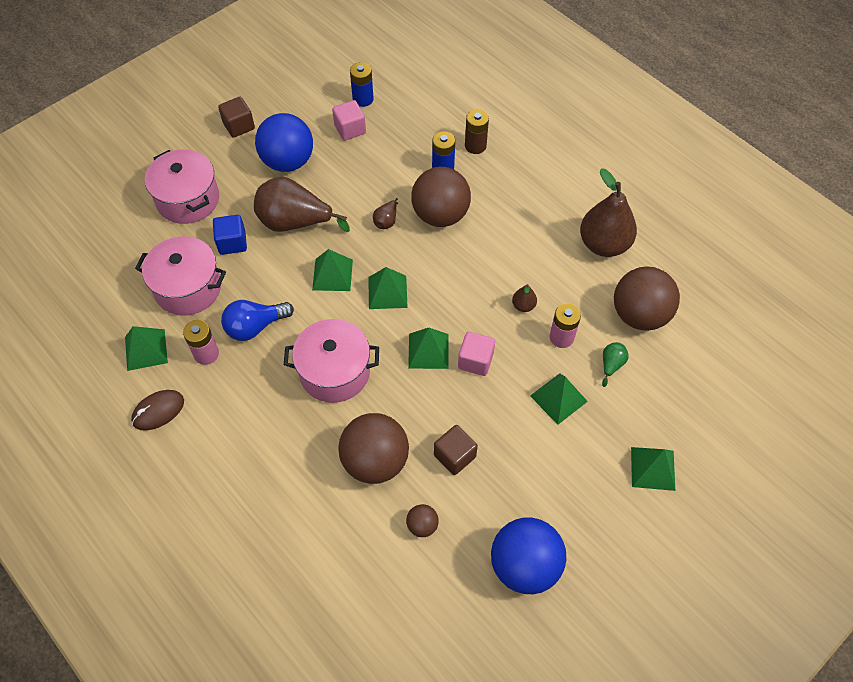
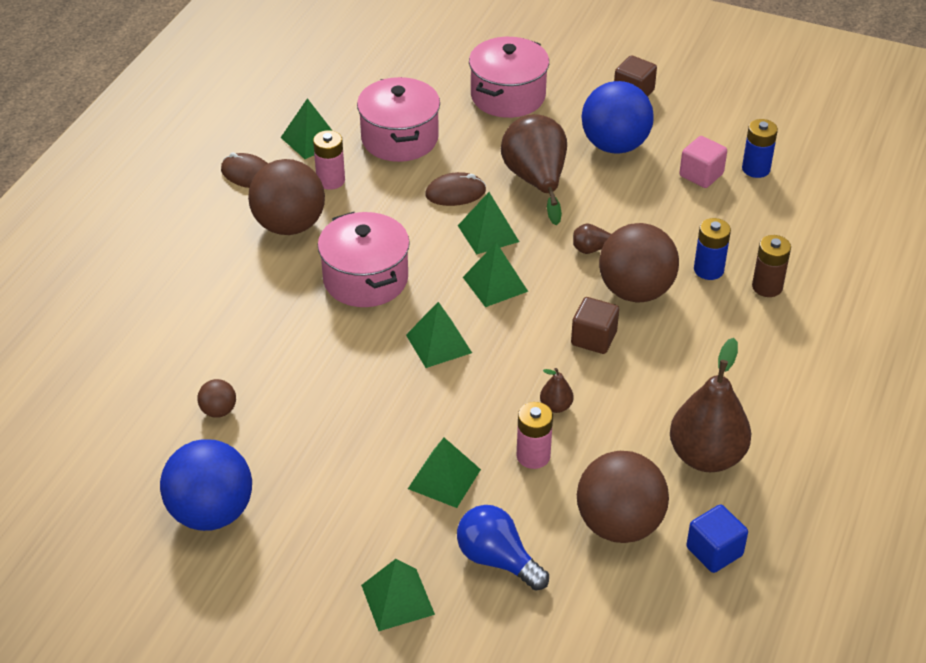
camera: 65 degrees right, 15 degrees down
blue cube [213,215,247,255] -> blue cube moved to [686,505,748,573]
blue light bulb [221,300,294,341] -> blue light bulb moved to [457,505,549,591]
brown ball [338,413,409,484] -> brown ball moved to [248,159,325,235]
brown cube [434,425,478,475] -> brown cube moved to [571,297,619,354]
pink cube [458,332,495,376] -> none
green pear [602,342,629,387] -> none
none -> brown mouse [425,172,486,206]

